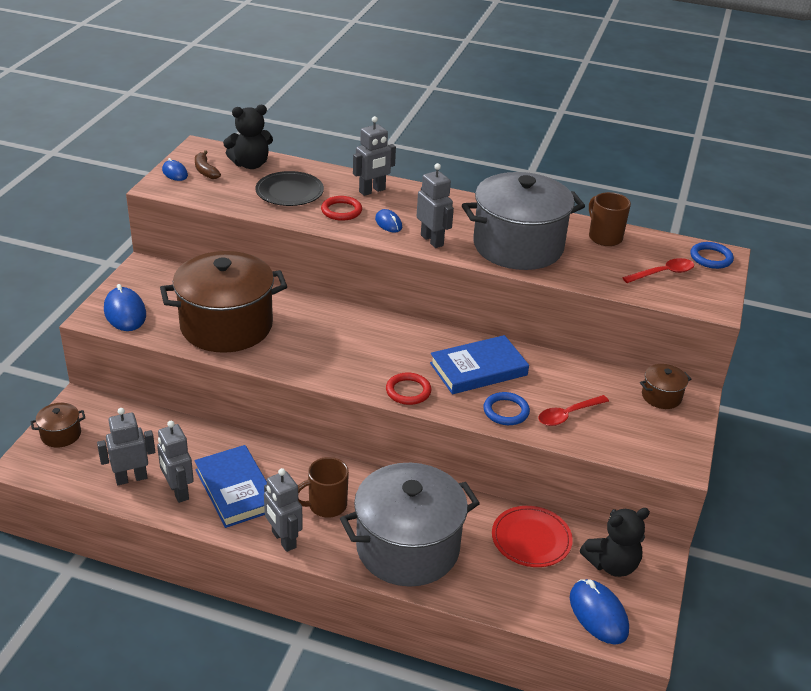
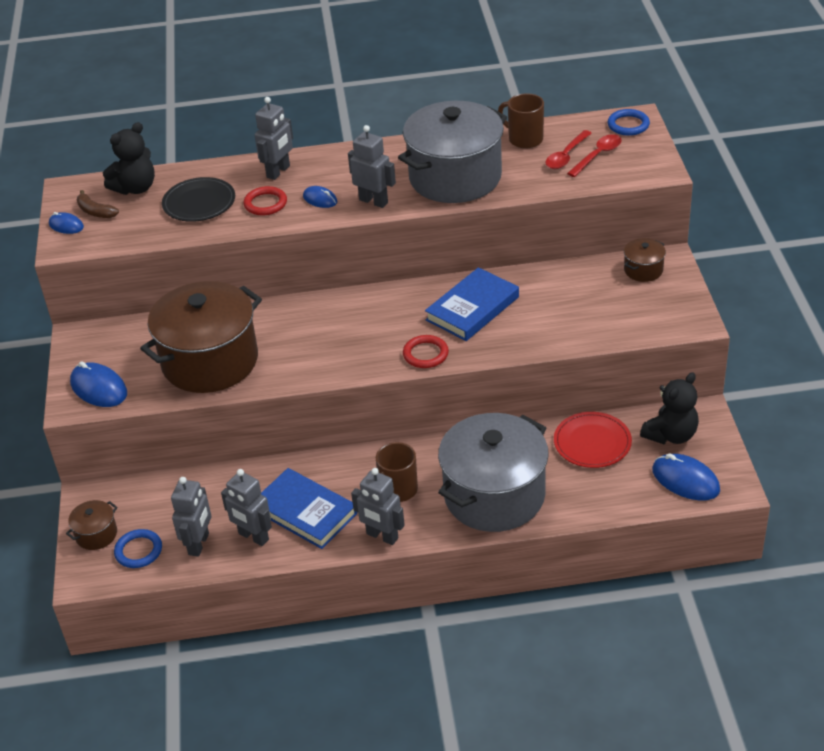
camera: 20 degrees left, 5 degrees up
grey robot [97,408,155,485] -> grey robot turned 150 degrees clockwise [171,477,211,557]
blue ring [483,392,530,425] -> blue ring moved to [114,529,162,568]
red spoon [538,395,609,426] -> red spoon moved to [545,130,592,169]

